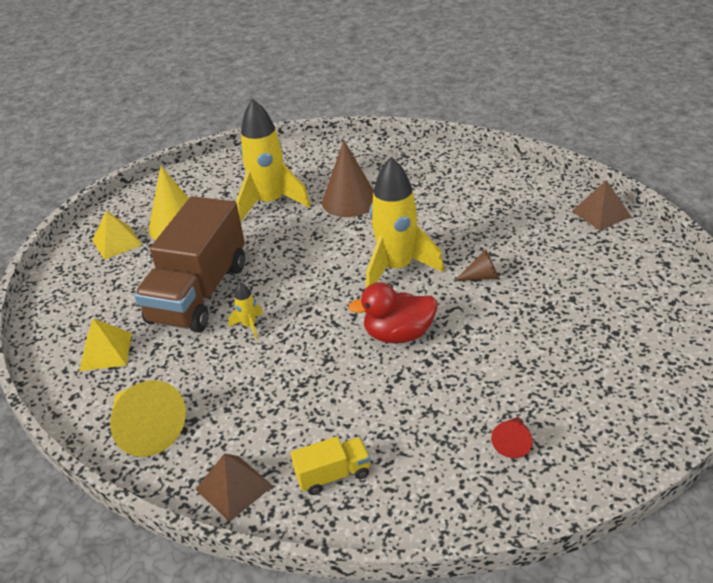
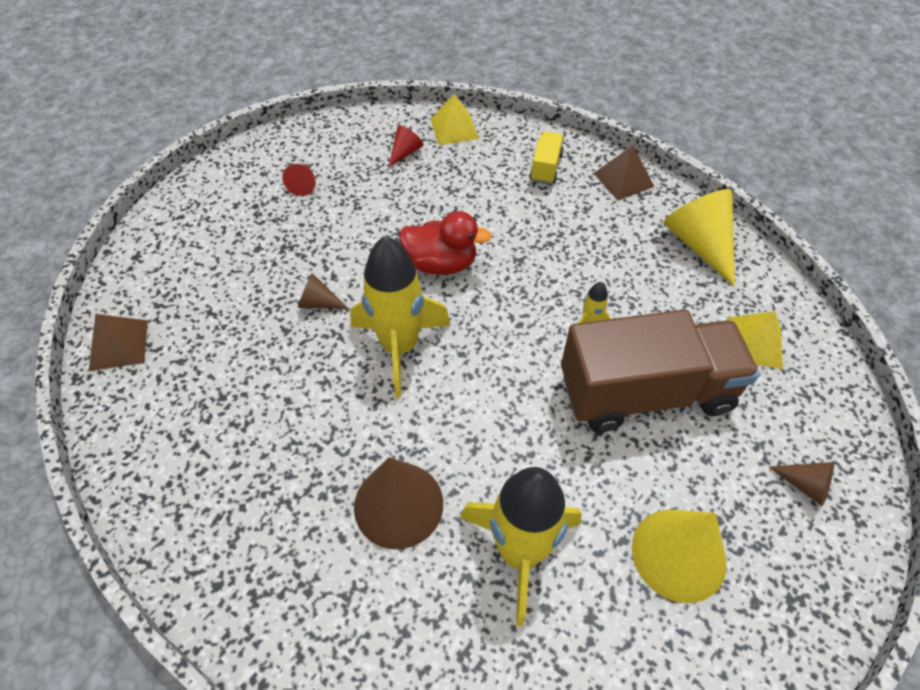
camera: 165 degrees left, 15 degrees up
yellow pyramid [92,210,142,260] -> yellow pyramid moved to [430,94,479,145]
brown truck [134,196,245,333] -> brown truck turned 45 degrees clockwise [561,309,760,432]
yellow truck [291,437,370,495] -> yellow truck turned 105 degrees clockwise [530,131,564,184]
none -> red cone [282,164,316,196]
none -> brown cone [769,462,834,506]

